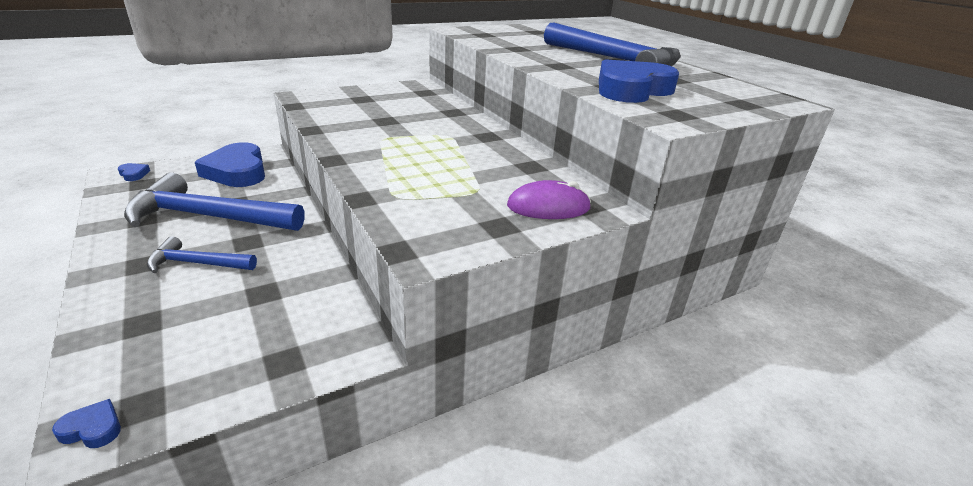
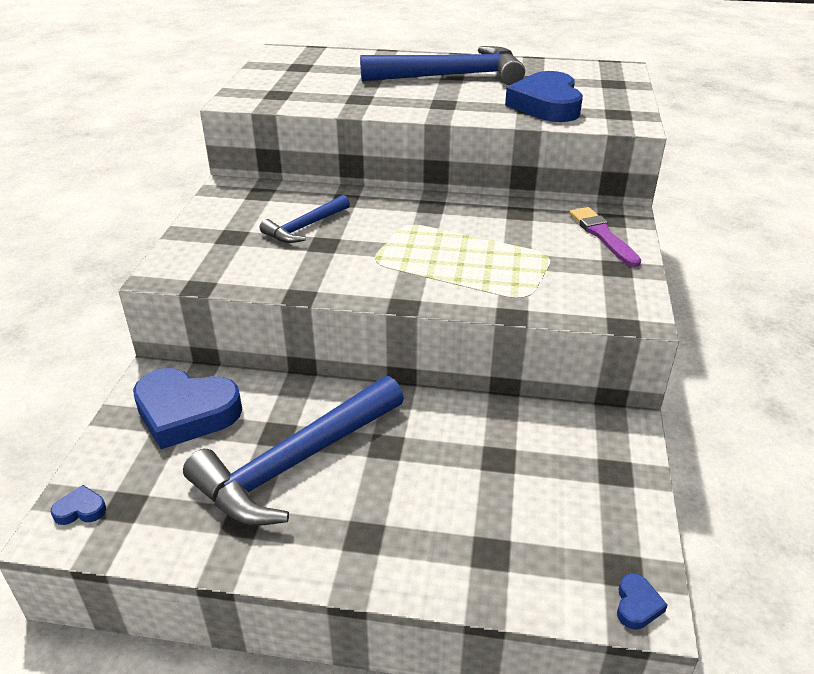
camera: 50 degrees left, 5 degrees up
blue heart [52,399,121,448] -> blue heart turned 150 degrees clockwise [617,573,668,630]
blue hammer [147,236,257,273] -> blue hammer moved to [260,195,350,243]
purple mouse [507,180,591,219] -> purple brush [570,207,641,267]

